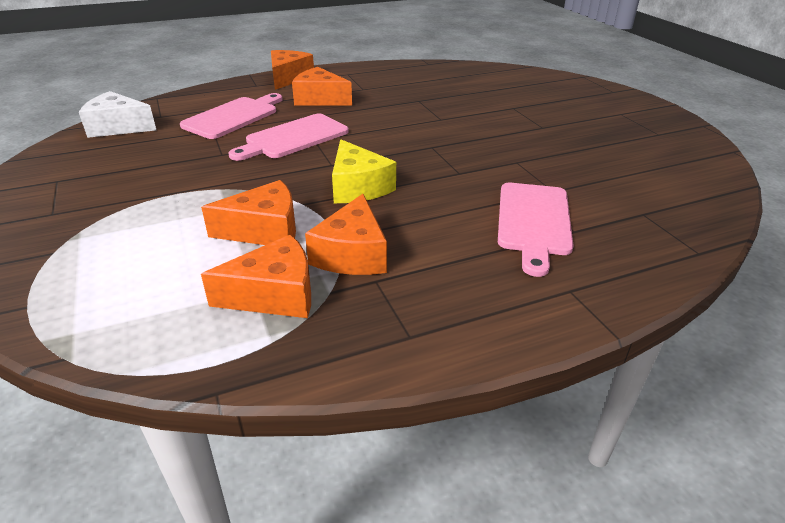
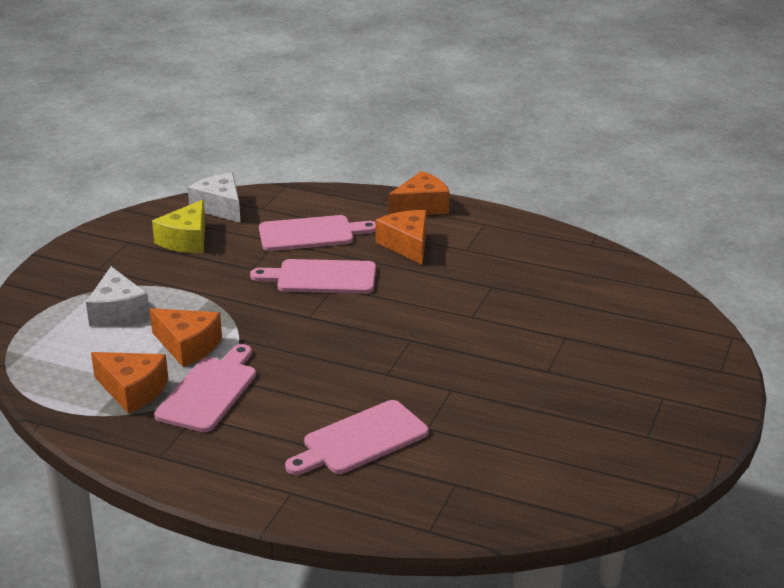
camera: 45 degrees right, 5 degrees down
orange cheese [305,194,387,275] -> pink cutting board [154,344,256,432]
yellow cheese [332,140,396,203] -> yellow cheese moved to [152,200,205,253]
none -> white cheese [86,266,150,327]

